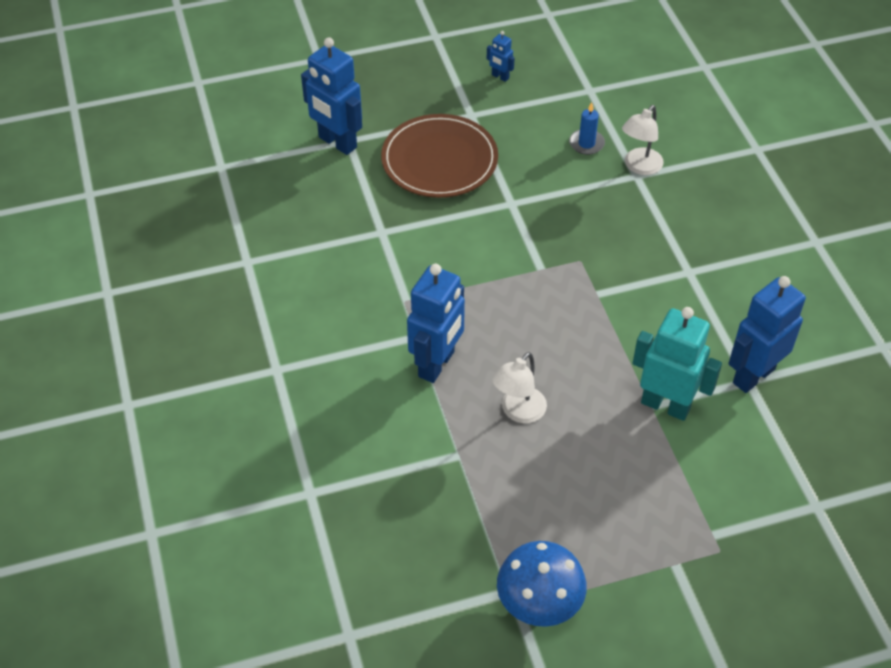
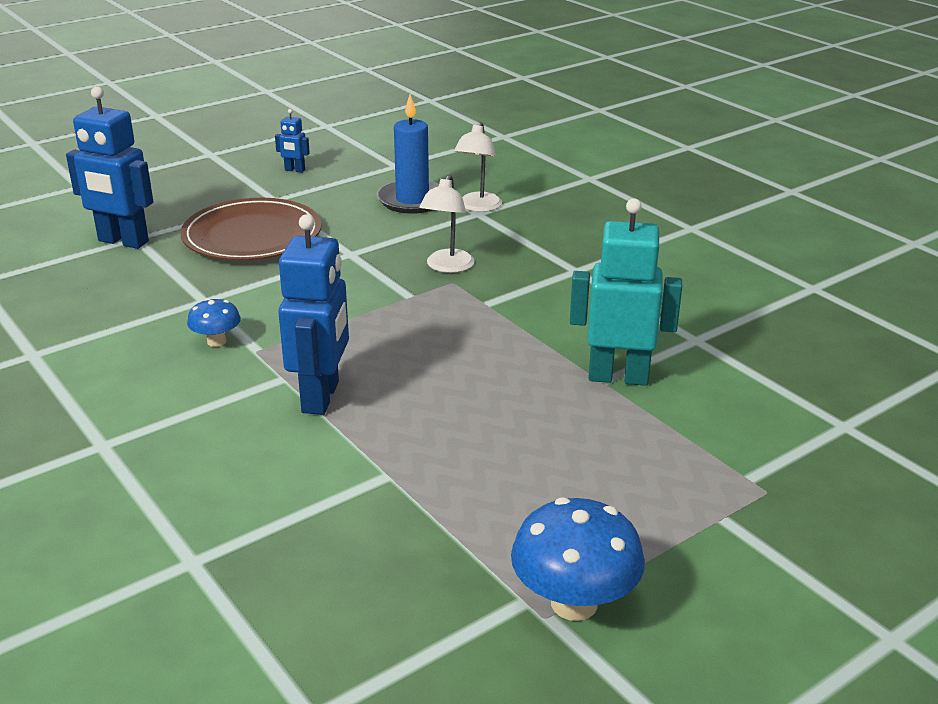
camera: 20 degrees left, 20 degrees down
white lamp [492,352,547,423] -> white lamp moved to [419,175,474,273]
blue candle [569,102,605,155] -> blue candle [377,94,439,214], size x1.76
blue robot [728,276,806,393] -> none
none -> blue mushroom [187,298,241,347]

